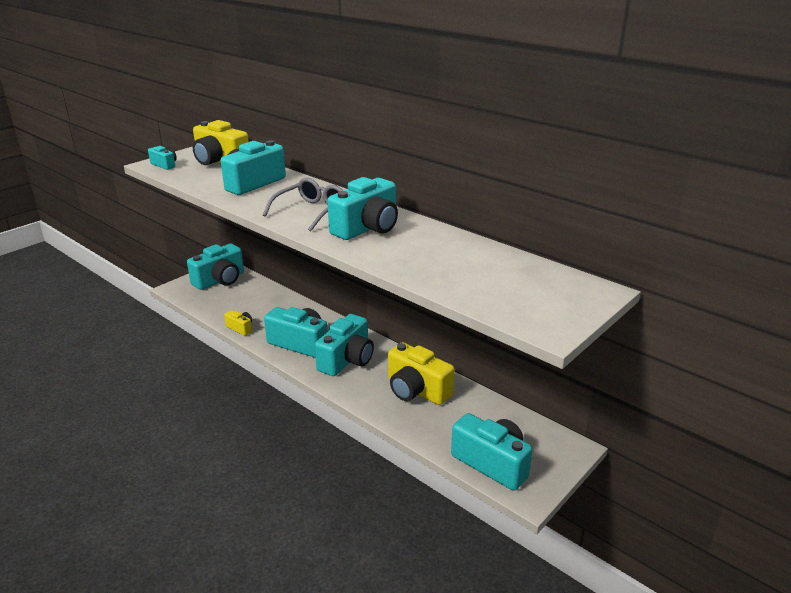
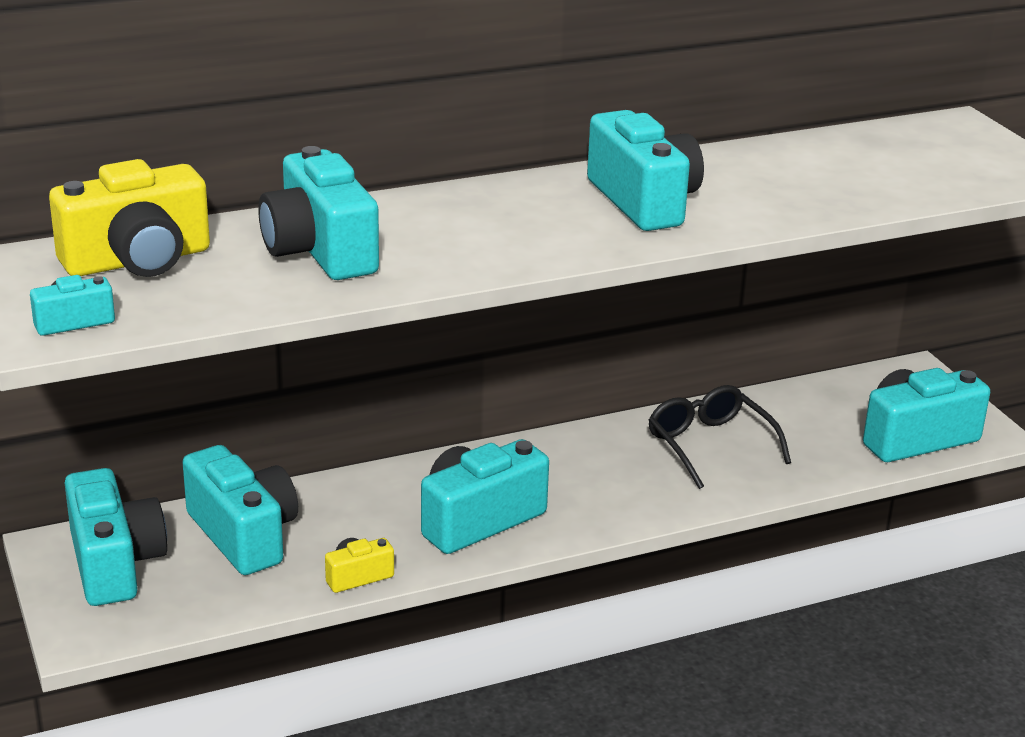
camera: 65 degrees left, 0 degrees up
grey glasses [263,178,343,231] -> none
turquoise camera [315,314,374,376] -> turquoise camera moved to [182,445,298,575]
yellow camera [388,342,455,405] -> black glasses [649,385,791,489]

